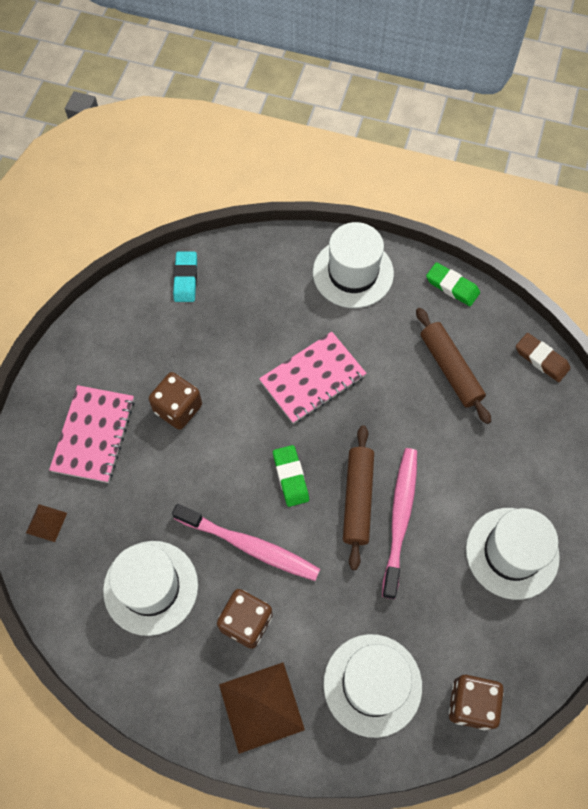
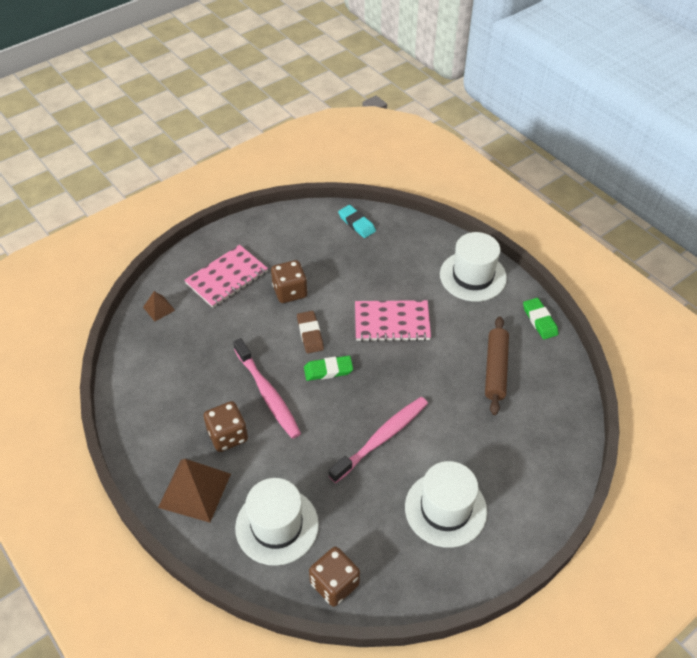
camera: 35 degrees right, 15 degrees down
white hat [103,541,198,636] -> none
turquoise eraser [173,252,197,302] -> turquoise eraser turned 75 degrees counterclockwise [338,205,376,238]
green eraser [273,445,309,507] -> green eraser turned 60 degrees clockwise [304,356,353,381]
brown rolling pin [343,425,374,570] -> none
brown eraser [516,333,571,382] -> brown eraser moved to [297,311,324,353]

